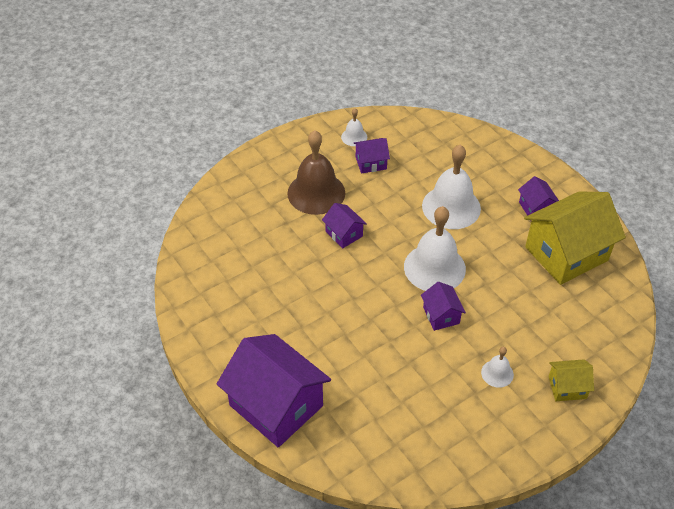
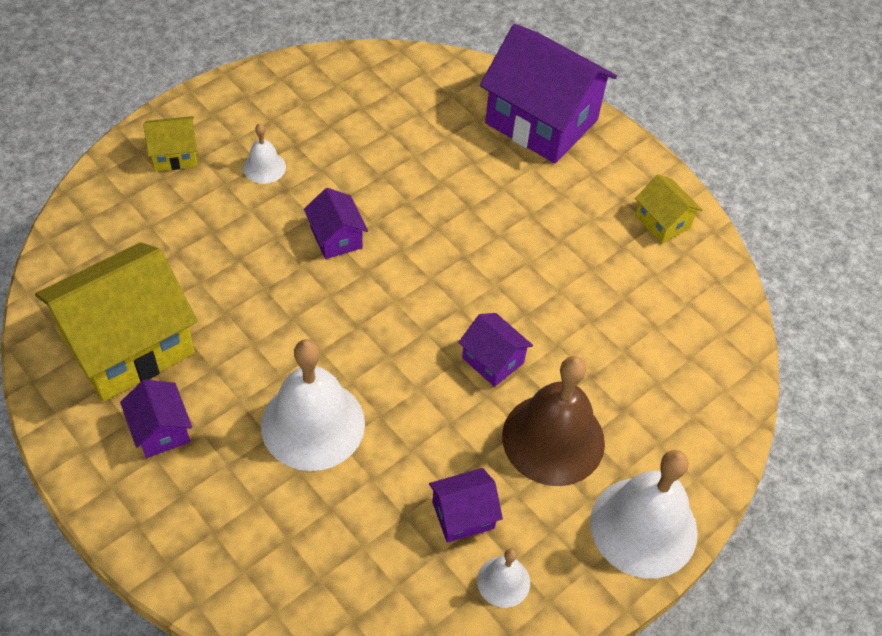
camera: 170 degrees right, 5 degrees up
white bell [404,206,466,291] -> white bell moved to [590,450,698,579]
none -> yellow house [635,174,703,244]

